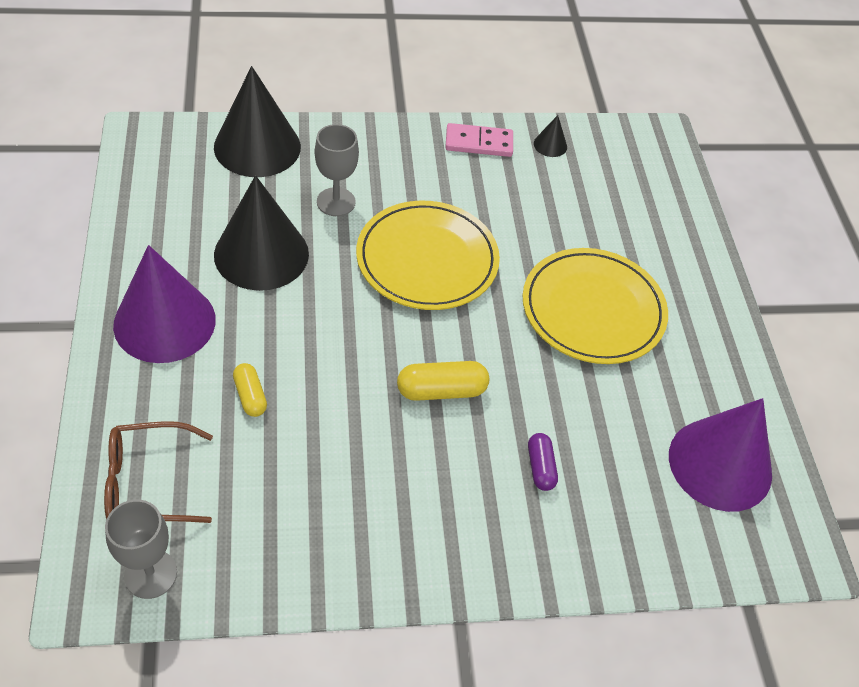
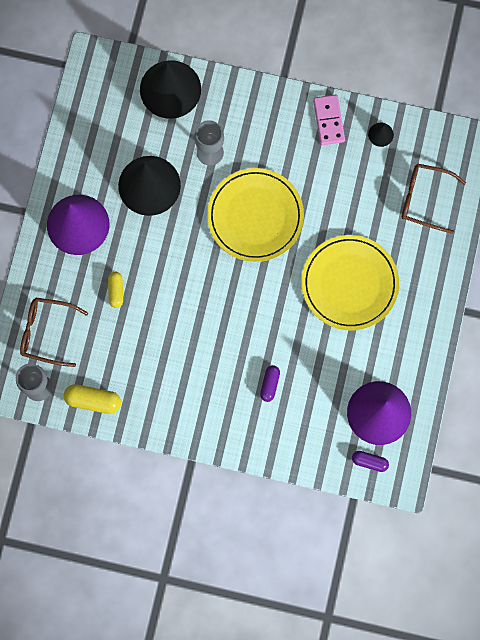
camera: 25 degrees right, 25 degrees up
yellow capsule [397,361,489,401] -> yellow capsule moved to [64,384,121,414]
pink domino [445,123,513,157] -> pink domino turned 60 degrees clockwise [313,95,345,145]
none -> purple capsule [352,451,389,472]
none -> brown glasses [402,164,466,234]

